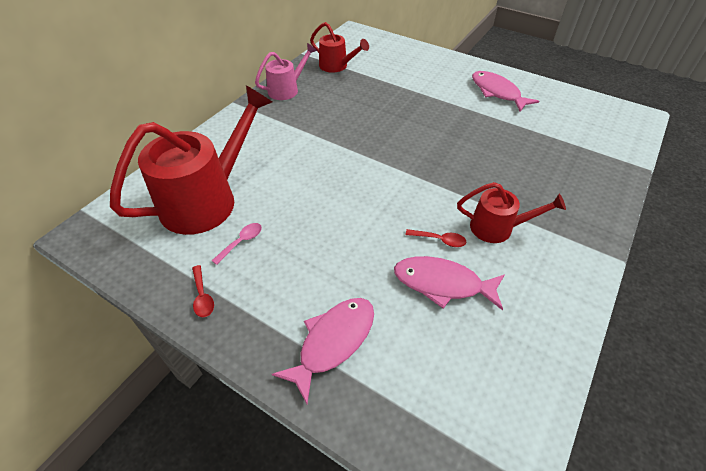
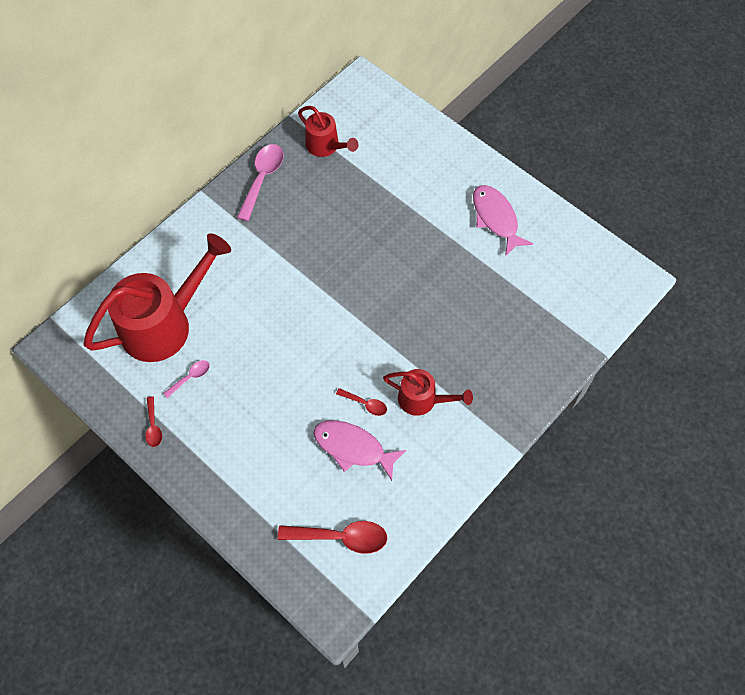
camera: 10 degrees right, 15 degrees up
pink watering can [255,43,317,100] -> pink spoon [237,144,284,221]
pink fish [272,298,374,404] -> none
none -> red spoon [278,521,387,554]

